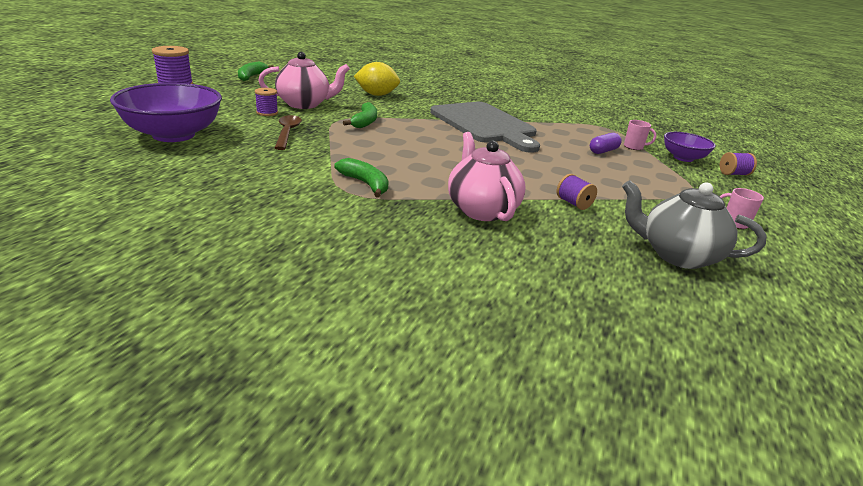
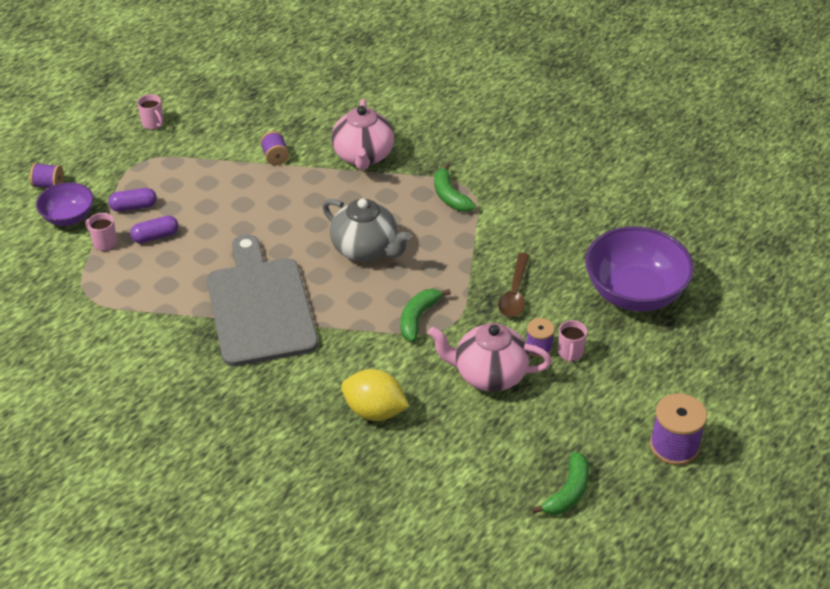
camera: 160 degrees left, 15 degrees up
grey teapot [622,180,767,269] -> grey teapot moved to [322,199,411,262]
none -> purple capsule [108,188,157,212]
none -> pink mug [558,320,587,362]

